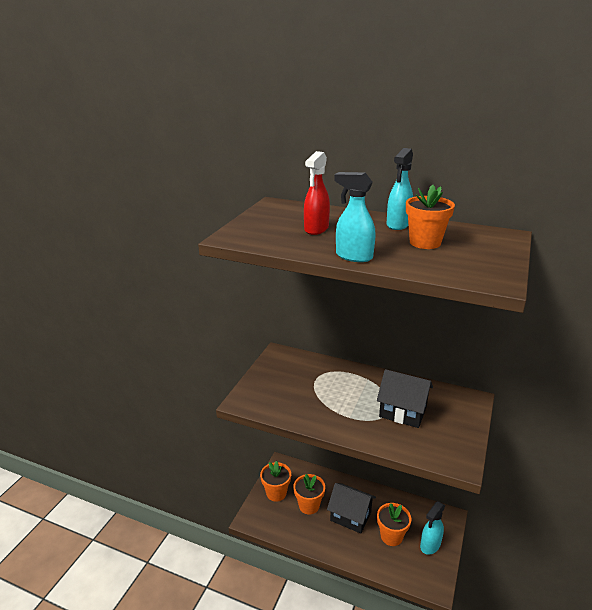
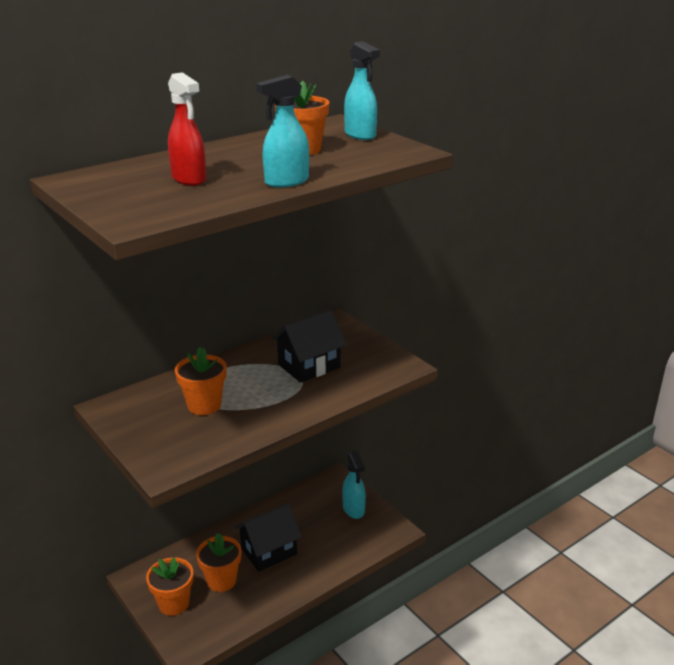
camera: 60 degrees left, 0 degrees up
orange flower pot [377,503,411,546] -> orange flower pot moved to [175,347,227,415]
turquoise spray bottle [387,148,413,230] -> turquoise spray bottle moved to [344,41,380,140]

